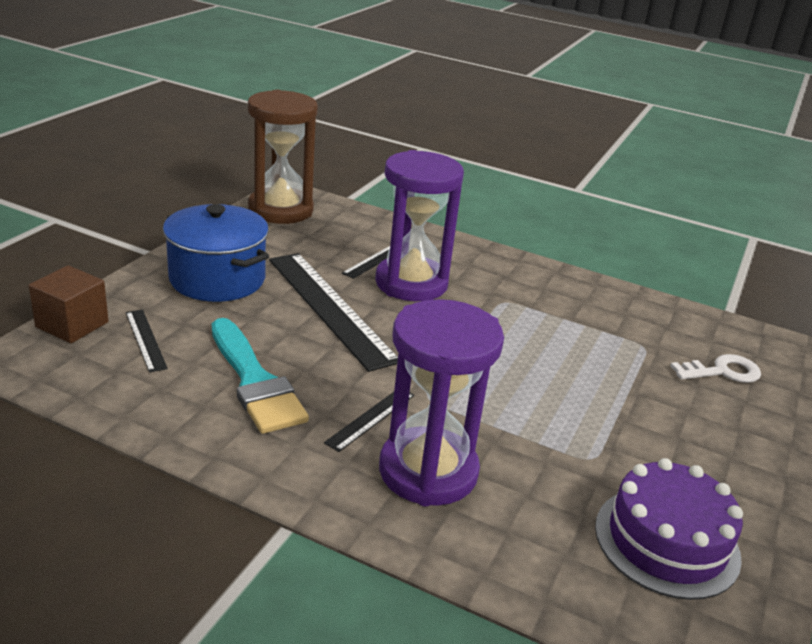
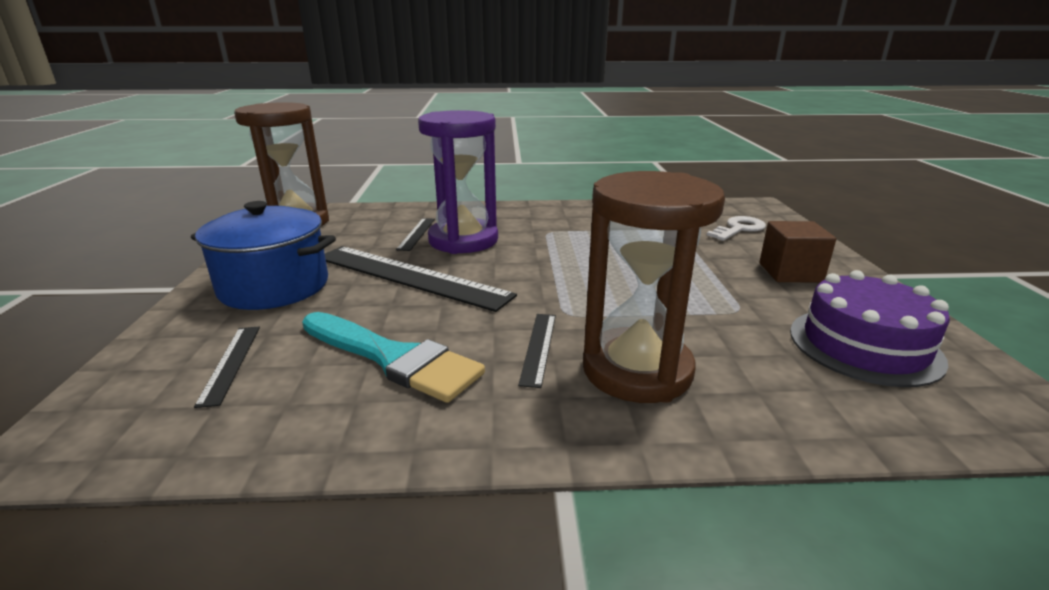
camera: 25 degrees left, 5 degrees down
brown cube [29,265,109,343] -> brown cube moved to [759,221,836,282]
black ruler [126,310,168,373] -> black ruler turned 45 degrees clockwise [194,327,260,408]
purple hourglass [379,299,504,506] -> brown hourglass [583,171,725,403]

